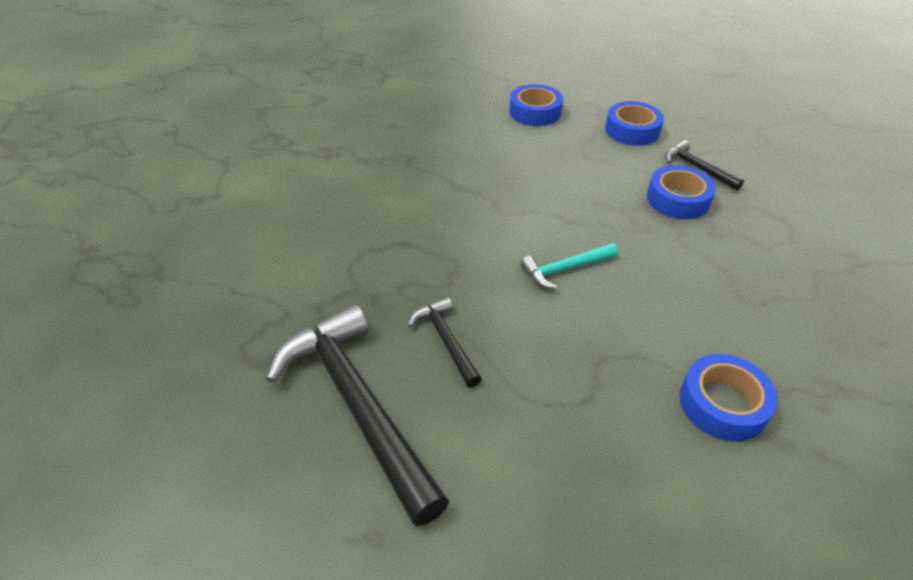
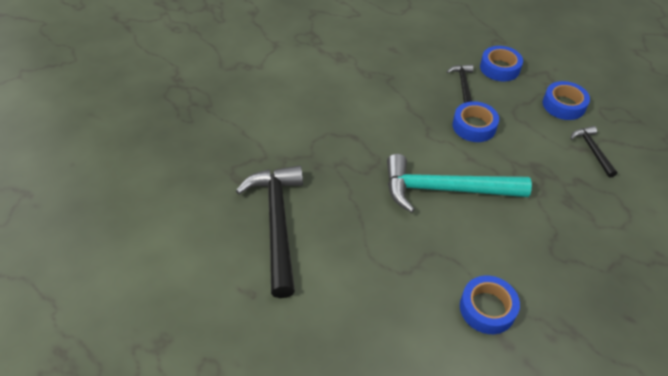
camera: 25 degrees right, 5 degrees up
black hammer [408,296,482,388] -> black hammer moved to [447,65,473,103]
turquoise hammer [520,243,618,289] -> turquoise hammer [387,154,532,213], size x2.09
blue tape [647,165,716,219] -> blue tape moved to [453,101,499,142]

